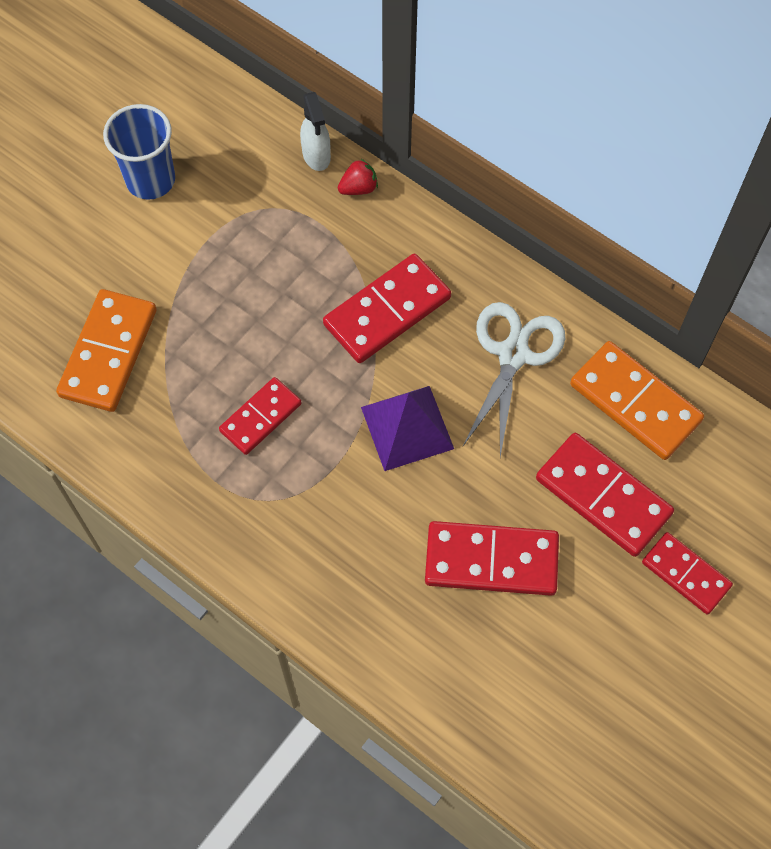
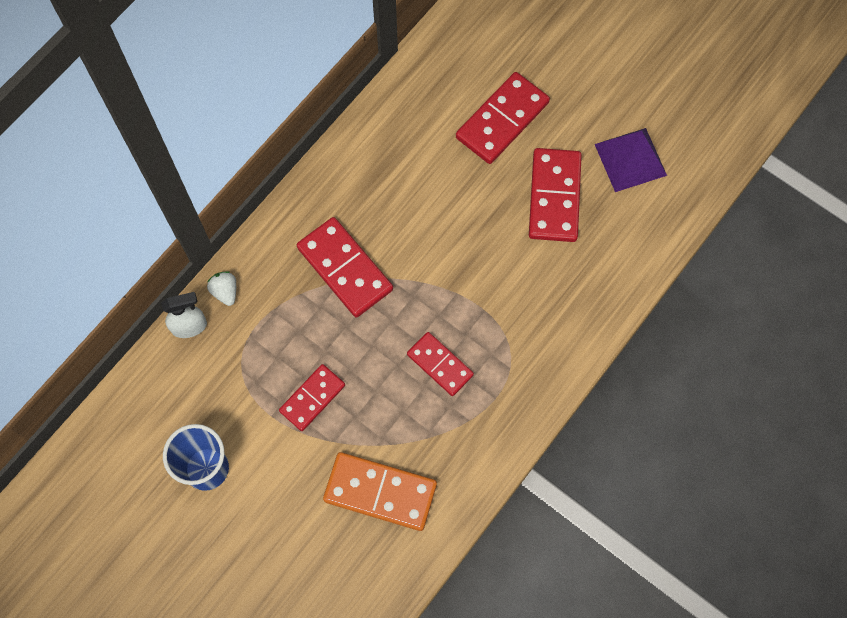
camera: 90 degrees left, 5 degrees up
red strawberry [338,159,378,195] -> white strawberry [207,271,236,306]
purple pyramid [361,386,454,471] -> purple pyramid moved to [595,128,667,192]
white scissors [463,302,565,457] -> none
orange domino [570,341,704,460] -> none
red domino [642,532,733,615] -> red domino moved to [279,364,345,431]

